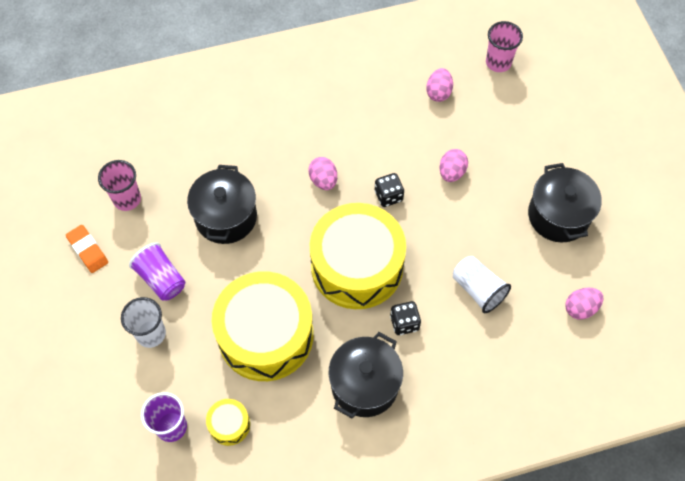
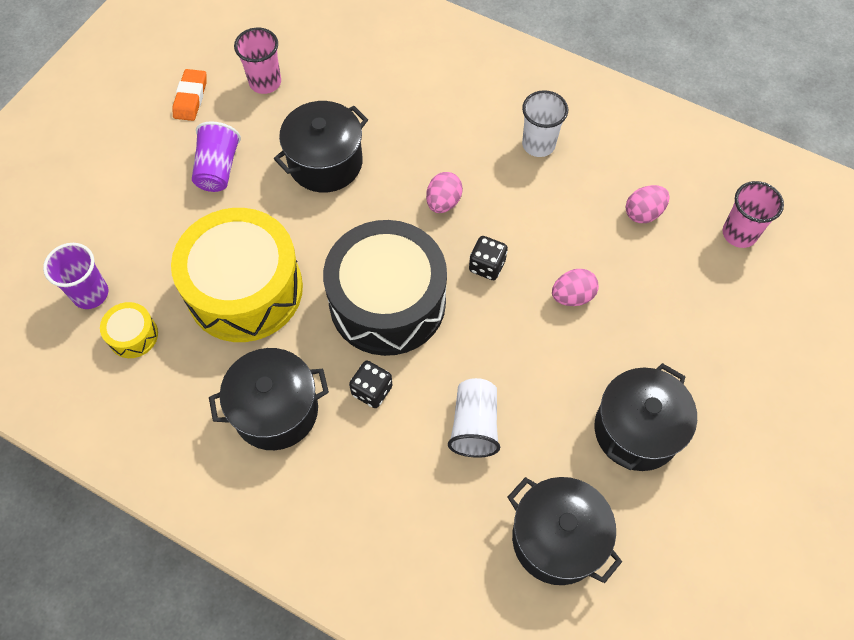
camera: 45 degrees right, 0 degrees up
white cup [121,297,166,348] -> white cup moved to [522,90,568,157]
yellow drum [310,203,406,309] -> black drum [323,220,447,356]
pink egg [565,288,603,319] -> black pot [508,477,622,585]

